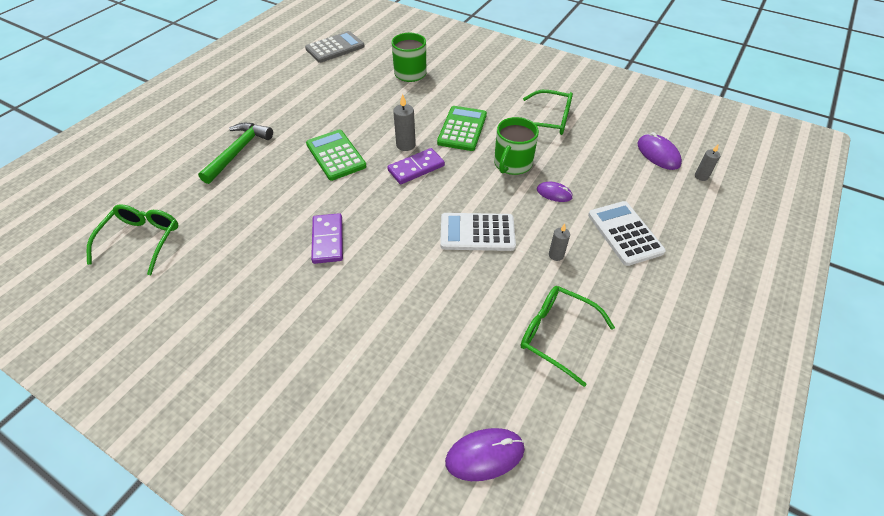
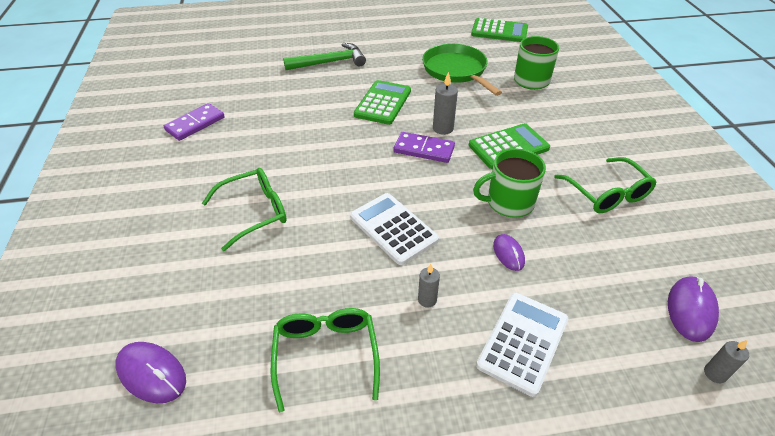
camera: 50 degrees right, 5 degrees down
green glasses [87,204,178,275] -> green glasses moved to [202,168,287,251]
grey calculator [305,31,365,63] -> green calculator [471,18,528,42]
purple domino [311,213,343,264] -> purple domino moved to [164,103,225,141]
none -> green pan [422,44,502,96]

